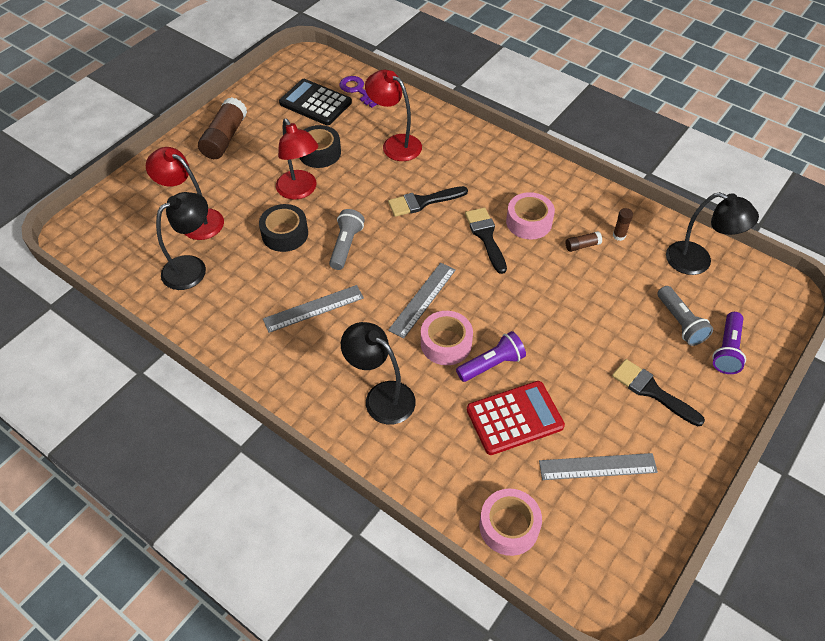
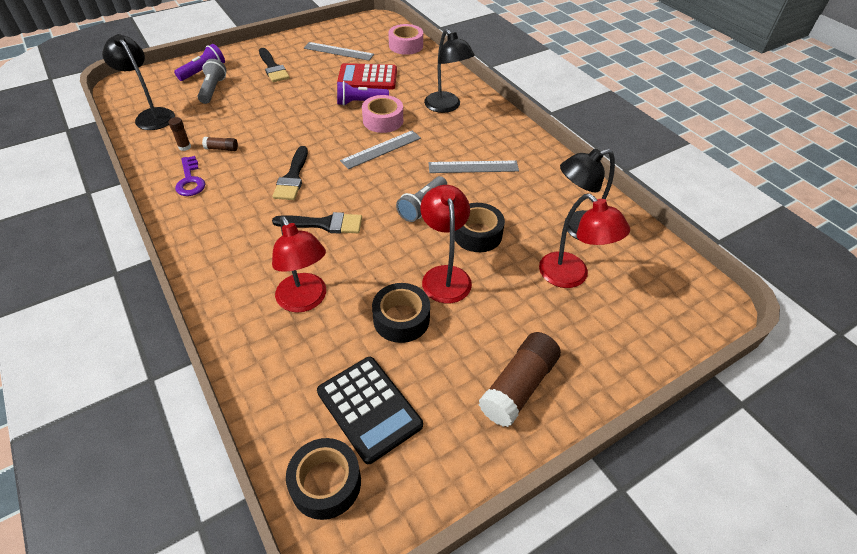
camera: 160 degrees left, 5 degrees down
purple key [340,76,378,108] -> purple key moved to [175,156,205,196]
pink tape [506,192,555,239] -> none
none -> black tape [286,438,361,520]

